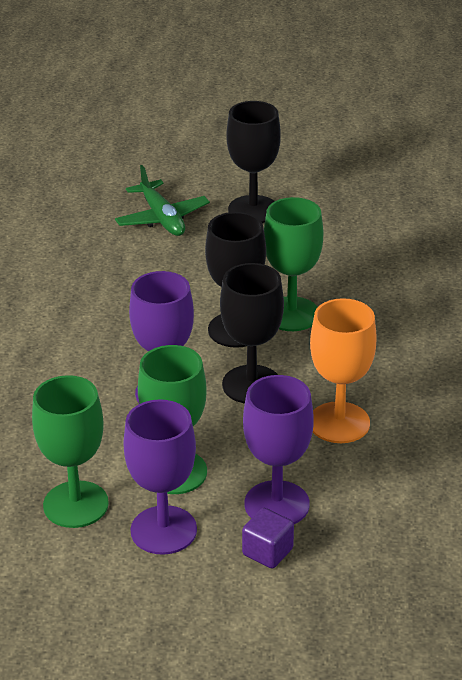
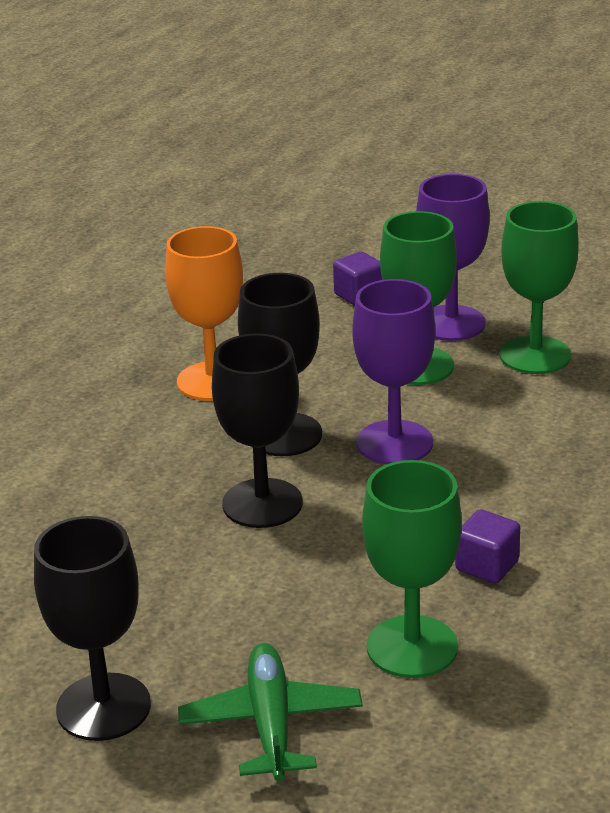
camera: 160 degrees left, 5 degrees down
purple goblet [243,375,314,524] -> none
green goblet [264,197,323,331] -> green goblet moved to [362,460,462,678]
none -> purple cube [455,509,520,584]

